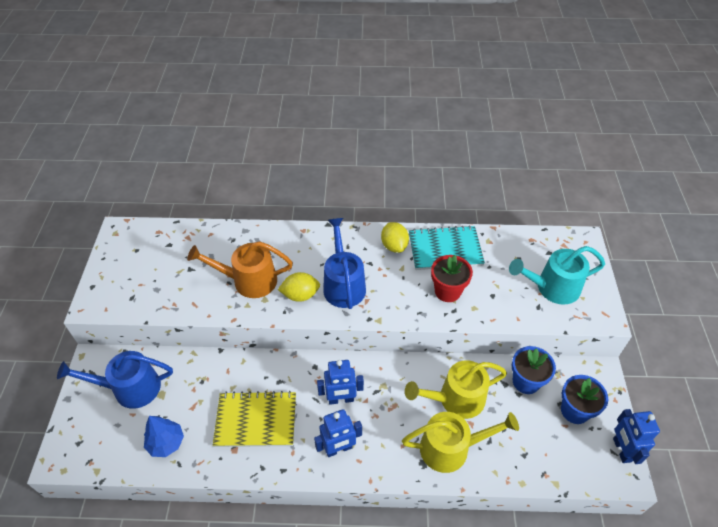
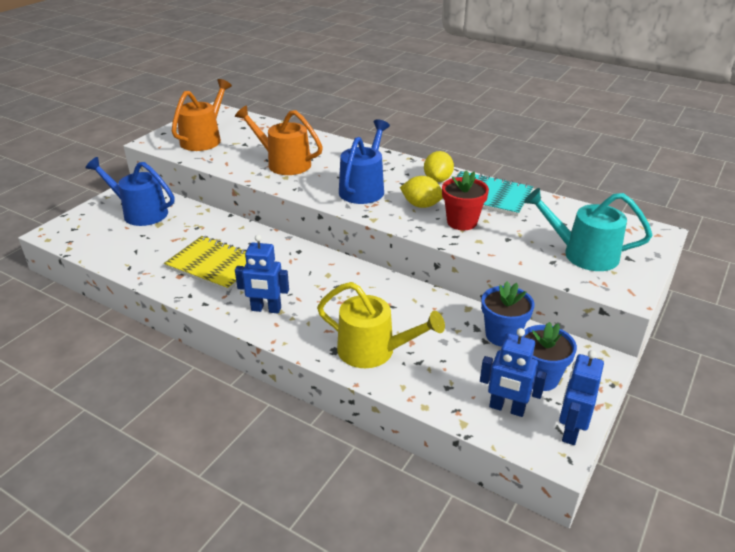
camera: 30 degrees right, 15 degrees down
blue tree [144,416,184,457] -> none
yellow lemon [278,272,320,302] -> yellow lemon moved to [400,176,443,208]
blue robot [317,360,364,405] -> blue robot moved to [480,328,547,417]
yellow watering can [405,360,507,419] -> none
none -> orange watering can [172,79,232,151]

